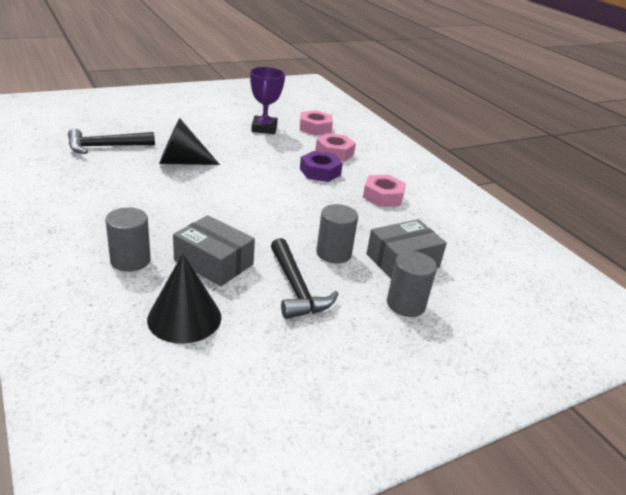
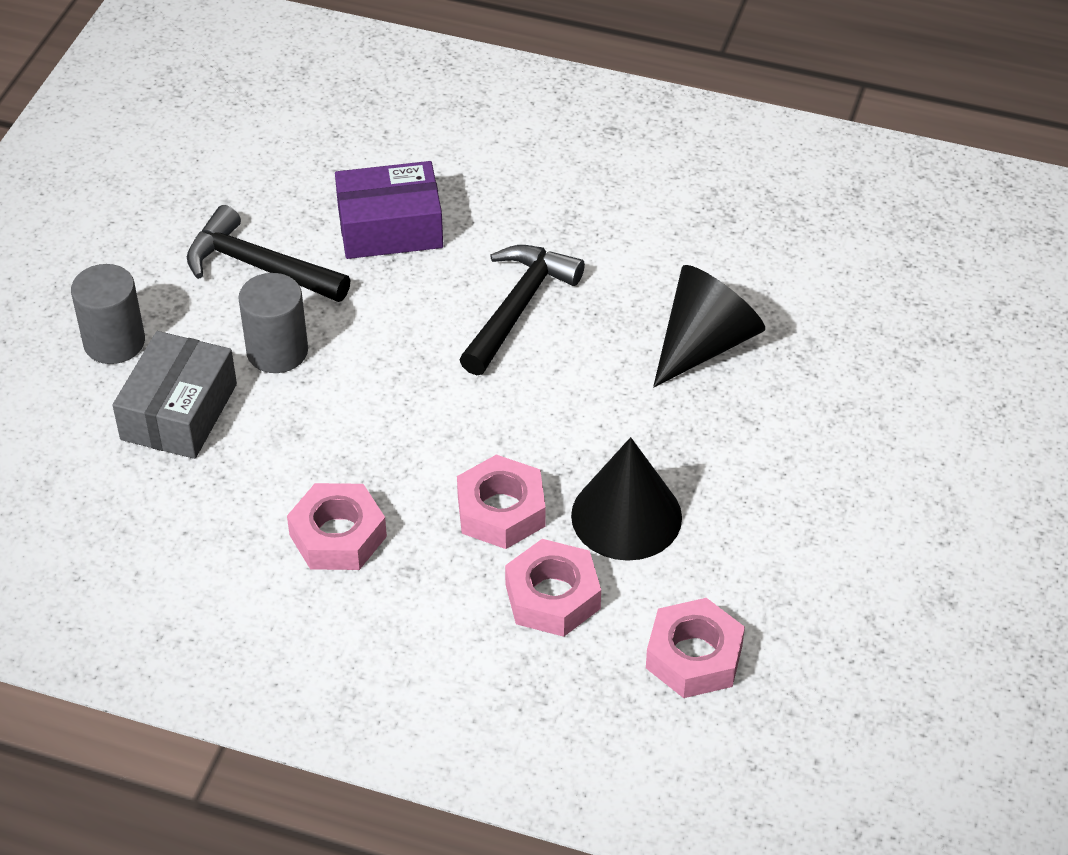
camera: 140 degrees right, 15 degrees up
black hammer [68,129,155,154] -> black hammer moved to [459,245,585,375]
grey cylinder [105,207,151,272] -> none
black cone [147,253,221,344] -> black cone moved to [571,437,682,561]
grey box [173,215,255,286] -> purple box [335,161,443,259]
purple trophy [250,67,285,134] -> none
purple nut [300,151,343,182] -> pink nut [457,454,546,549]

